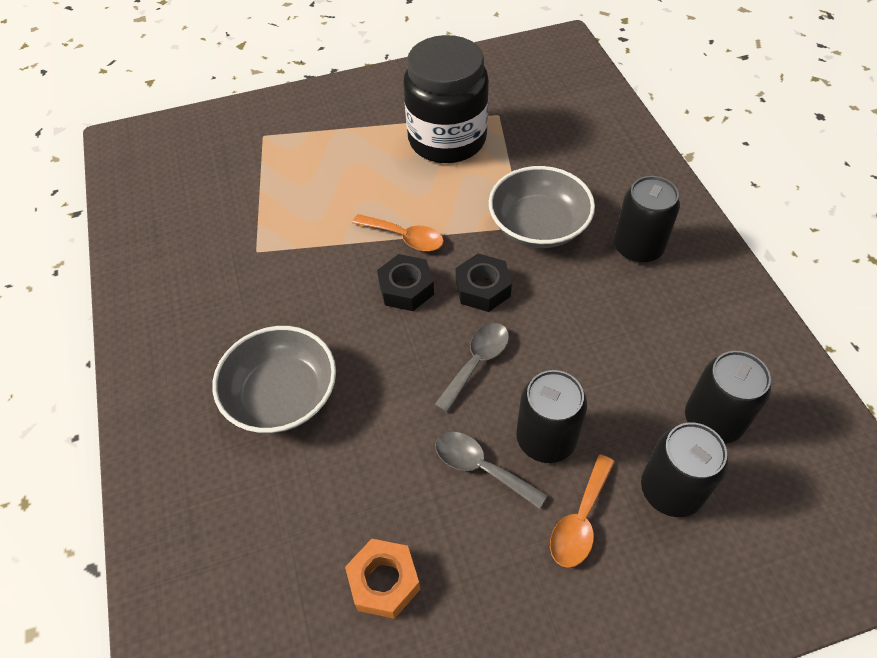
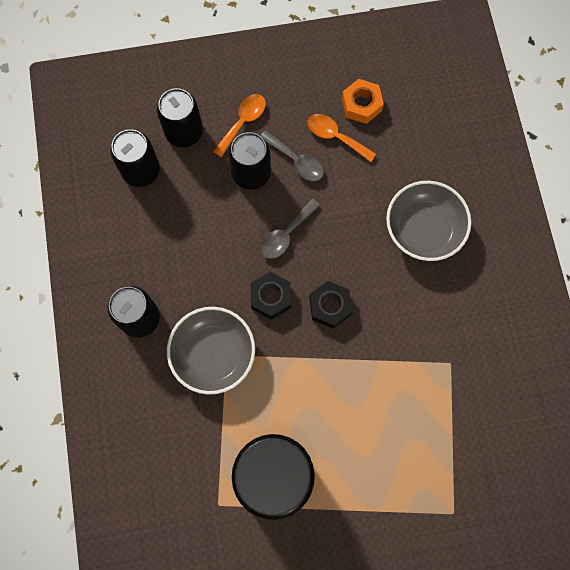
camera: 175 degrees left, 20 degrees up
orange spoon [352,214,444,251] -> orange spoon moved to [308,114,376,162]

